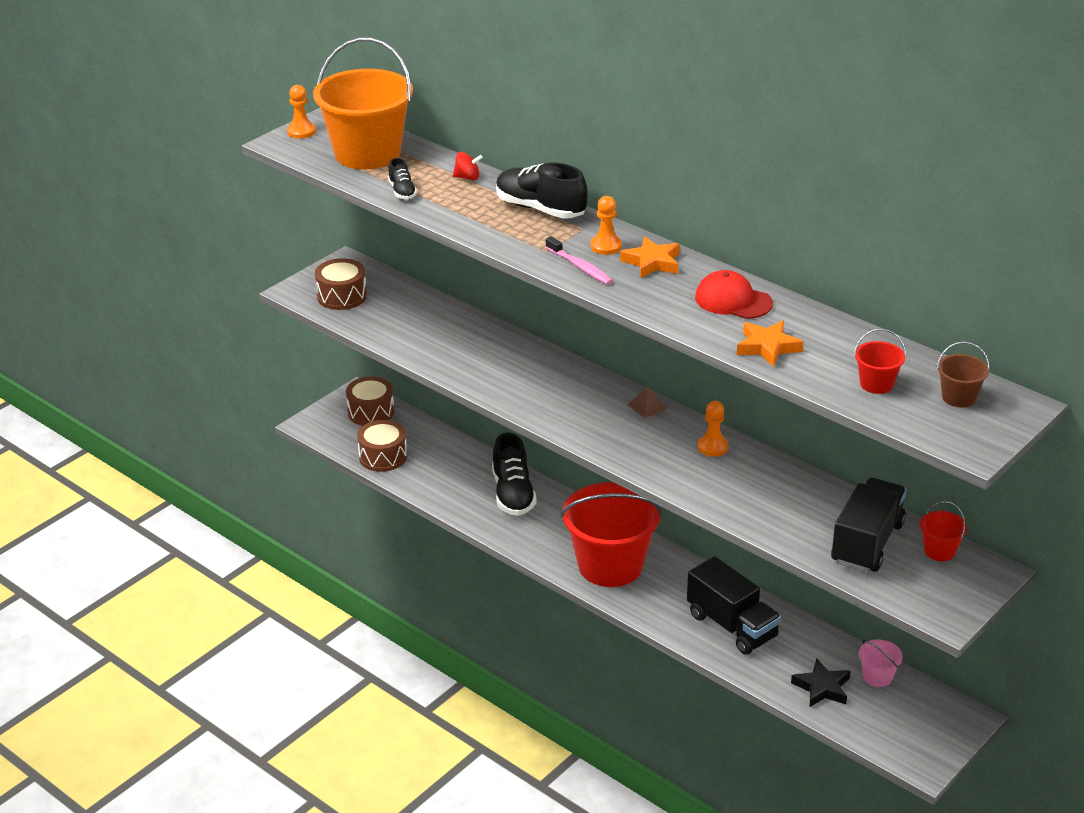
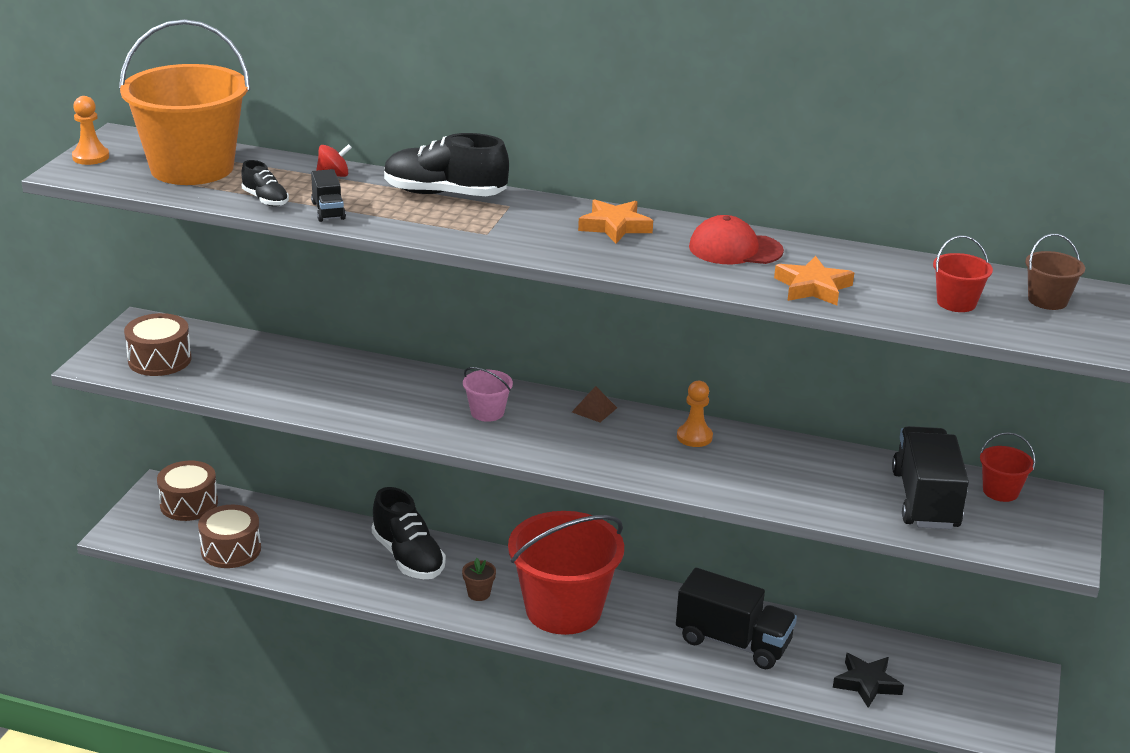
camera: 25 degrees left, 5 degrees down
pink toothbrush [545,236,613,285] -> none
orange pawn [591,196,622,255] -> none
pink bucket [859,639,903,687] -> pink bucket moved to [463,367,513,422]
none -> black truck [311,169,346,222]
none -> brown flower pot [462,558,496,601]

